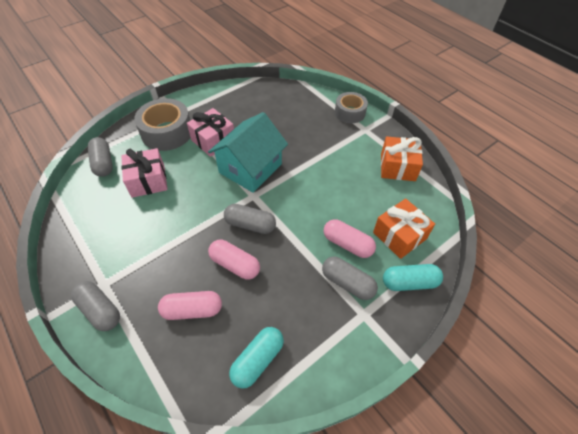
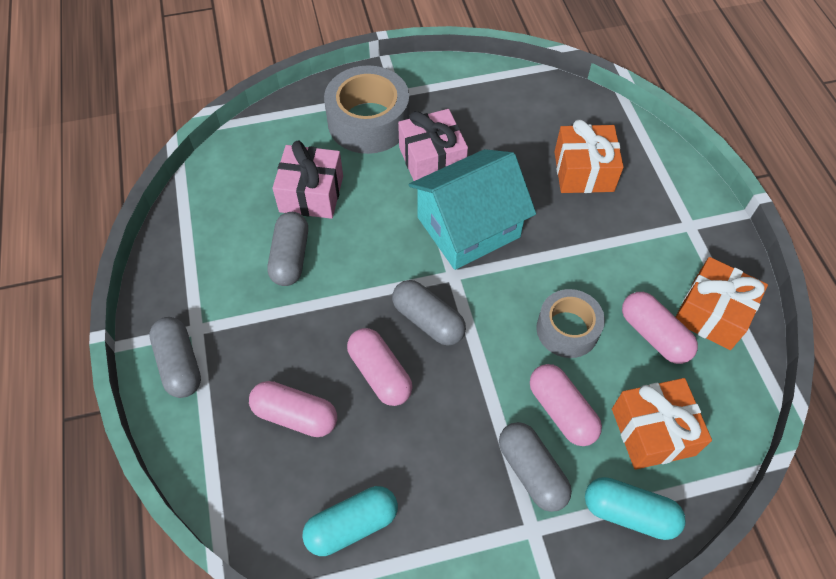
camera: 25 degrees right, 5 degrees up
grey capsule [88,137,113,177] -> grey capsule moved to [268,212,308,286]
grey tape [335,92,368,123] -> grey tape moved to [536,289,605,358]
none -> orange gift [554,120,624,193]
none -> pink capsule [622,292,698,364]

